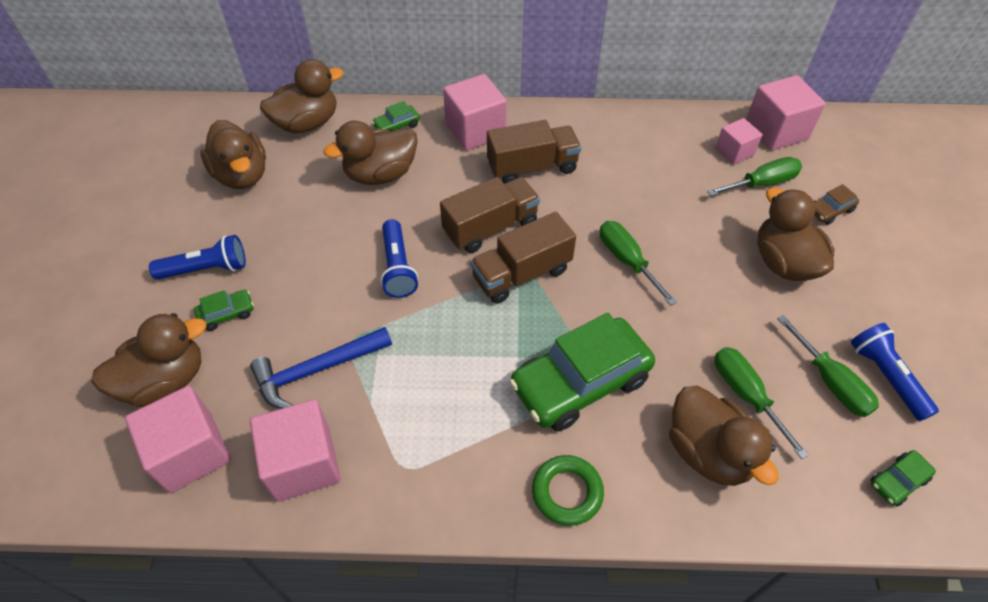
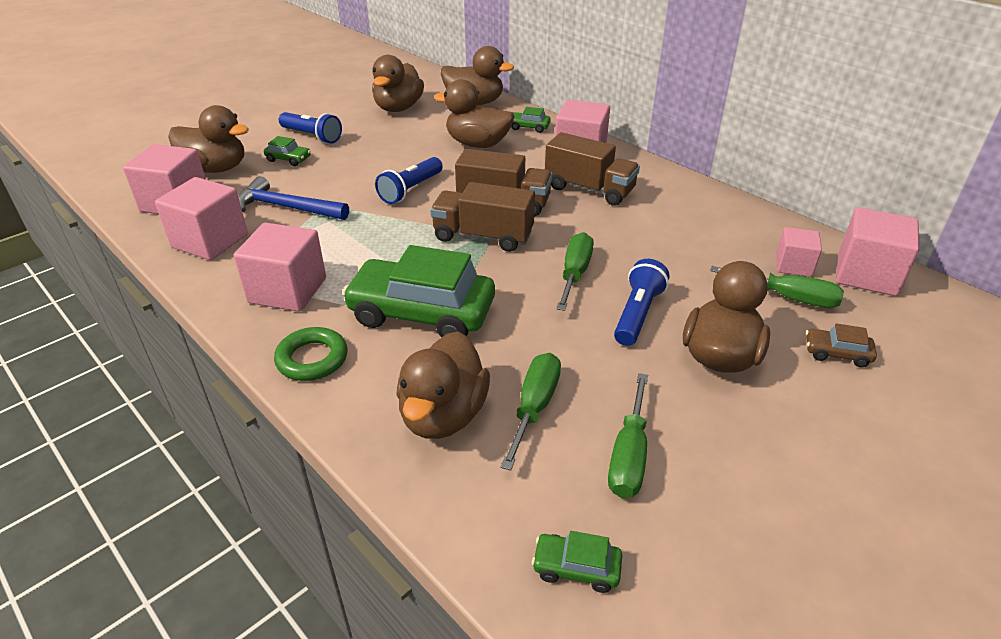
camera: 45 degrees right, 15 degrees down
blue flashlight [851,323,939,421] -> blue flashlight moved to [614,259,669,346]
none -> pink cube [234,223,326,312]

